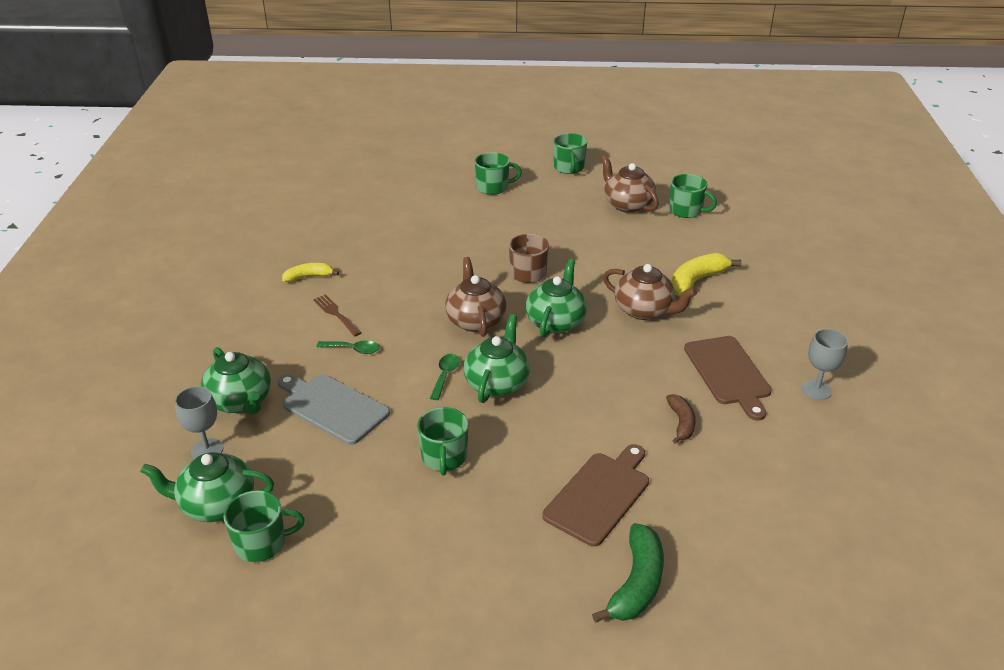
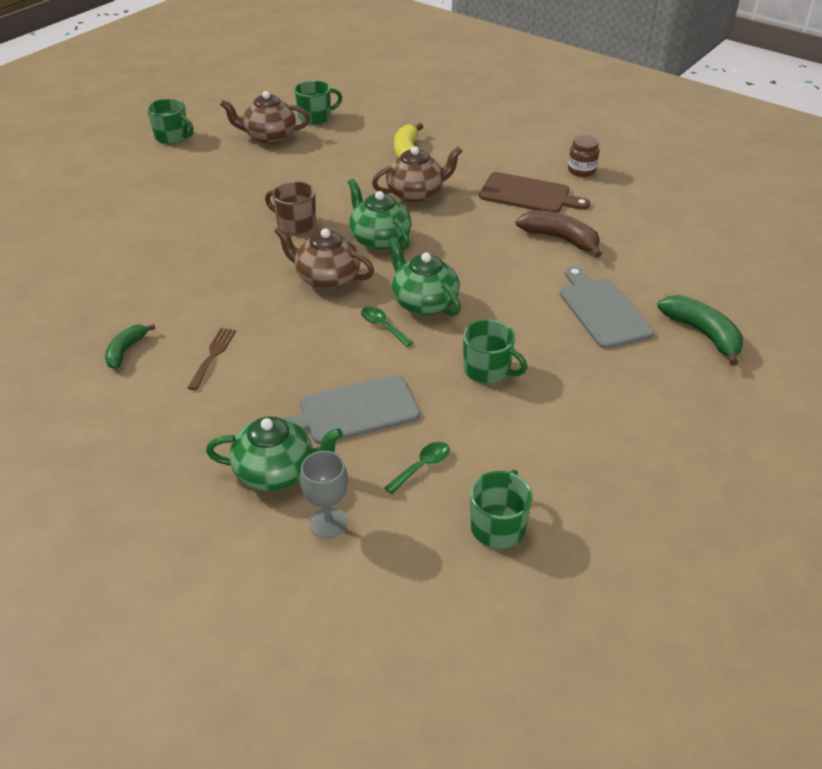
camera: 55 degrees left, 5 degrees up
green teapot [140,452,274,522] -> none
yellow banana [282,263,339,282] -> green banana [105,324,156,369]
brown fork [313,294,361,336] -> brown fork turned 105 degrees clockwise [188,328,236,390]
green spoon [317,340,380,354] -> green spoon moved to [384,442,450,494]
green mug [475,152,522,195] -> none
brown cutting board [542,444,649,547] -> grey cutting board [560,266,654,349]
brown banana [666,394,696,444] -> brown banana [516,210,602,257], size x1.60
grey goblet [802,329,848,400] -> brown jar [568,135,599,177]

